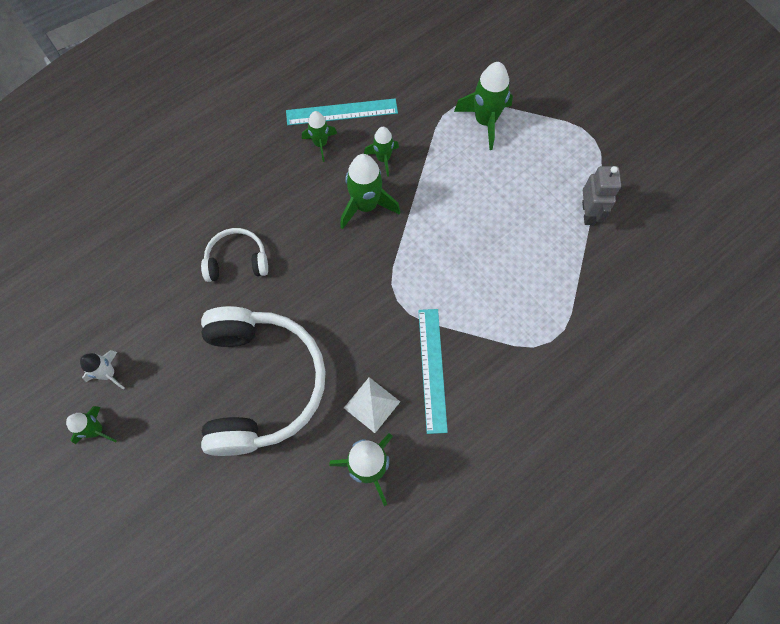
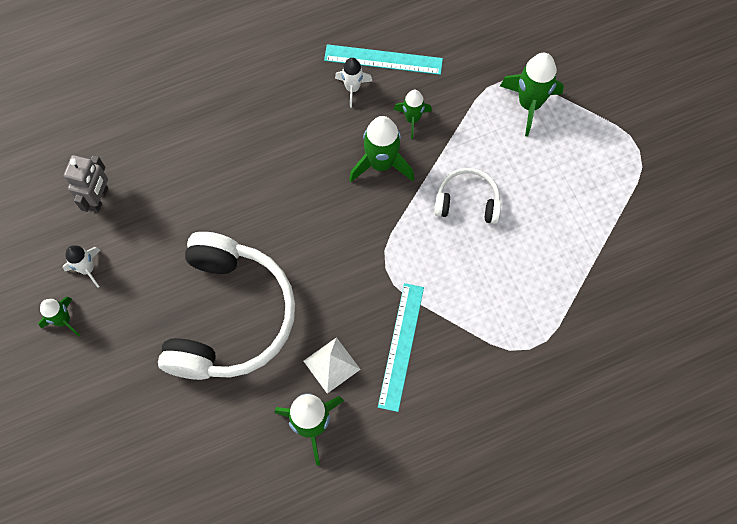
camera: 15 degrees right, 0 degrees up
white headphones [201,228,268,282] -> white headphones moved to [434,168,501,224]
green rocket [302,111,337,162] -> white rocket [335,58,372,108]
grey robot [582,166,621,225] -> grey robot moved to [64,155,108,212]

